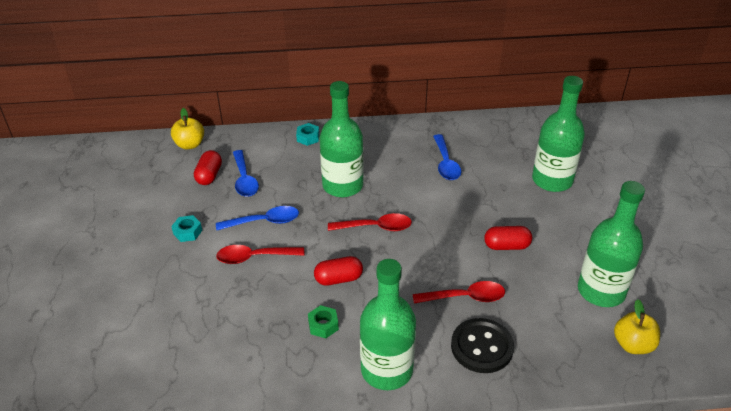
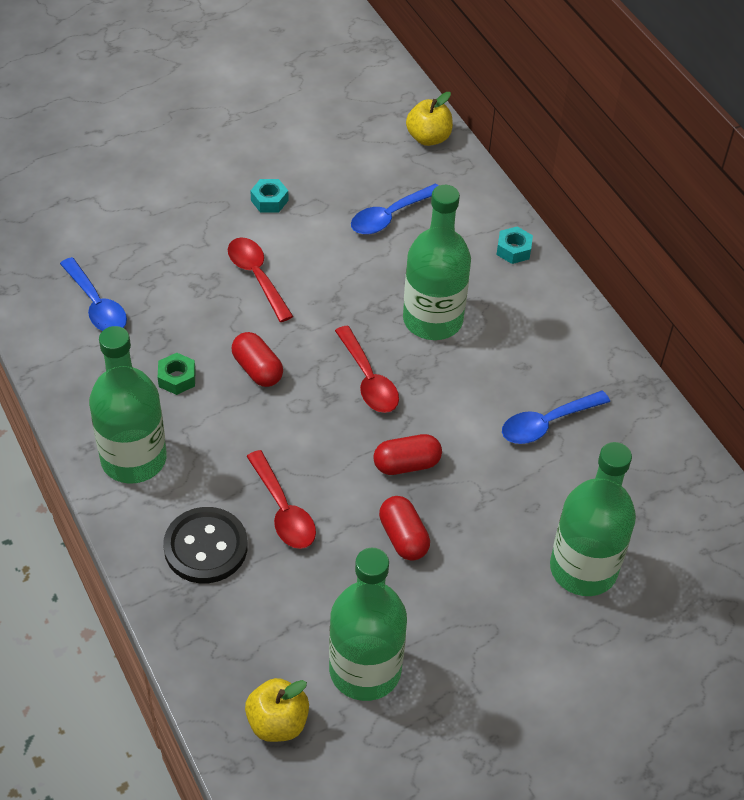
camera: 65 degrees right, 10 degrees up
red capsule [194,150,222,185] -> red capsule moved to [373,434,442,475]
blue spoon [216,206,299,230] -> blue spoon moved to [60,257,127,331]

